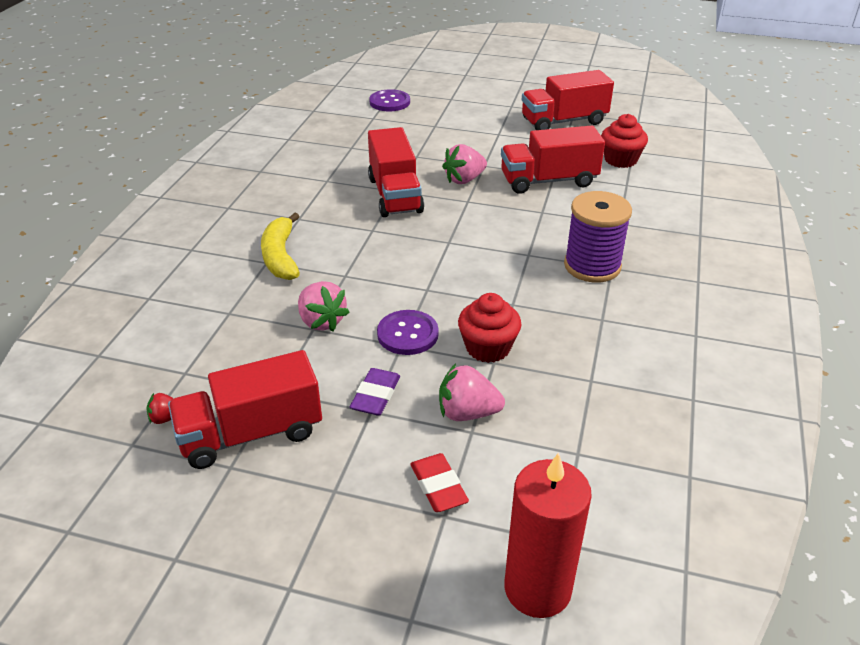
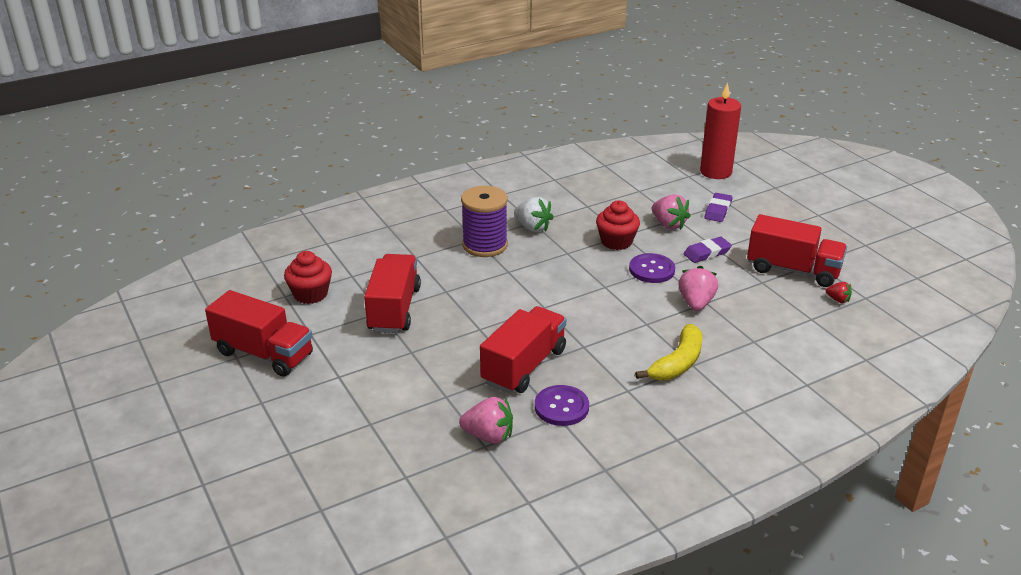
camera: 135 degrees left, 5 degrees down
purple button [369,89,410,111] -> purple button moved to [535,385,589,426]
red eraser [411,453,469,512] -> purple eraser [705,193,732,222]
pink strawberry [442,144,487,184] -> pink strawberry moved to [459,397,513,444]
red truck [501,126,605,194] -> red truck turned 120 degrees counterclockwise [364,254,421,333]
none -> white strawberry [514,197,554,232]

